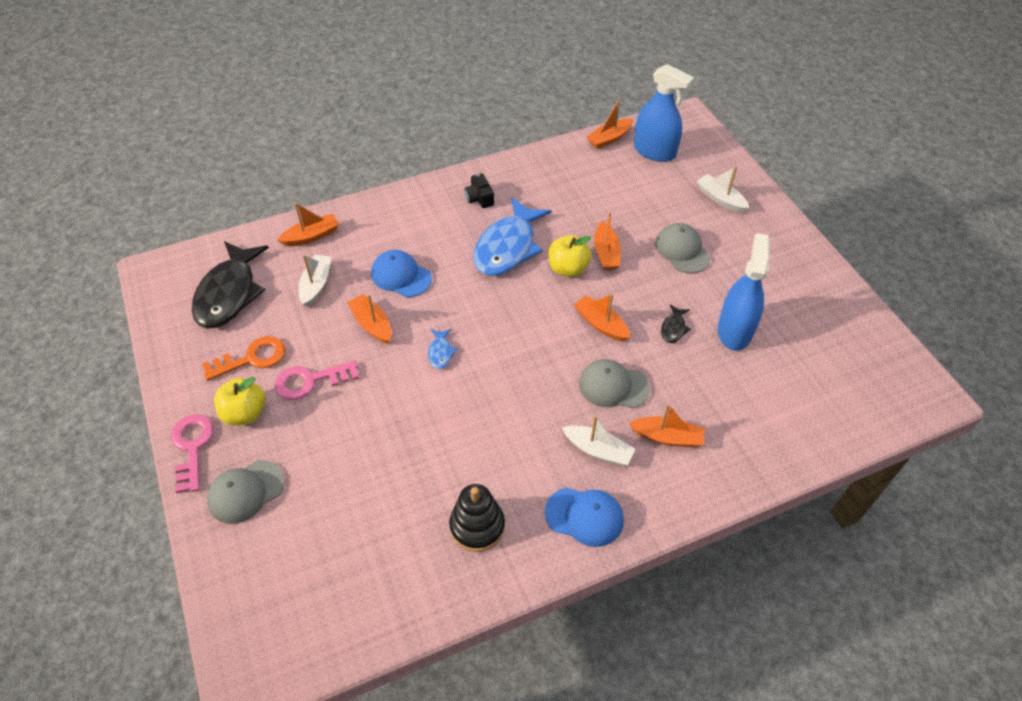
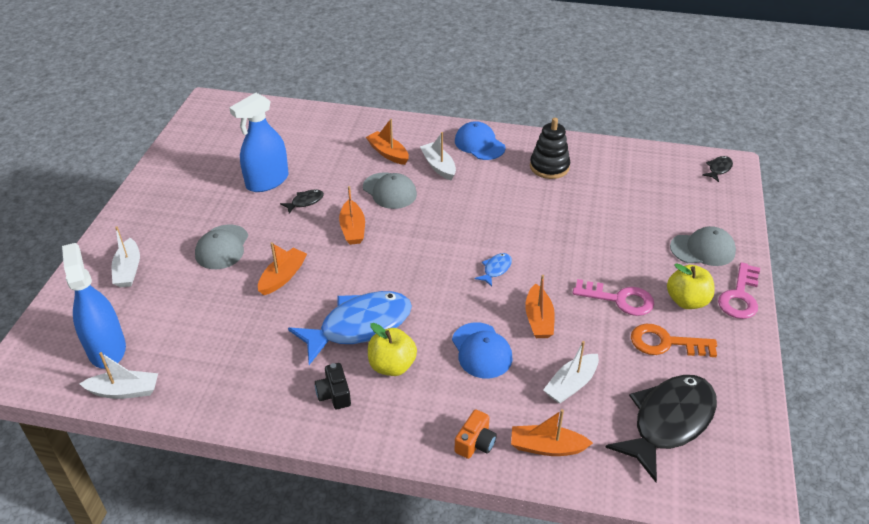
camera: 145 degrees left, 10 degrees down
black camera [464,173,494,208] -> black camera turned 150 degrees clockwise [315,363,351,409]
yellow apple [548,235,592,277] -> yellow apple moved to [368,323,417,376]
orange boat [586,100,633,149] -> white boat [79,352,158,399]
none -> orange camera [455,409,497,459]
none -> black fish [702,156,733,182]

